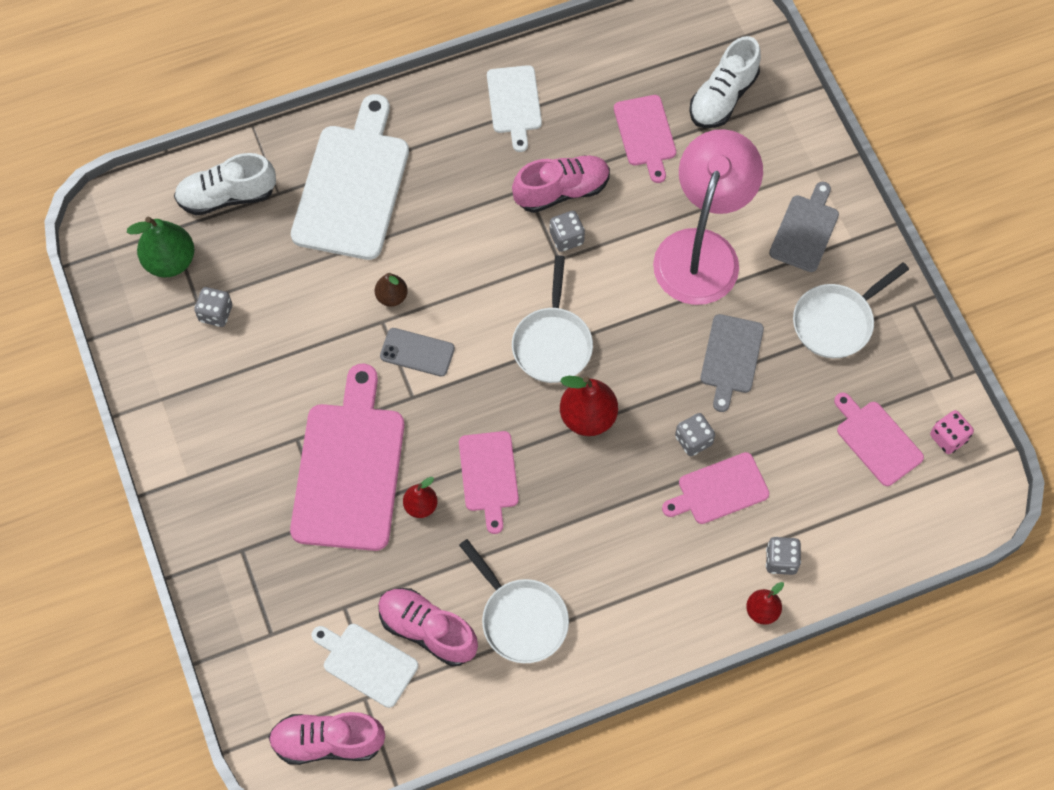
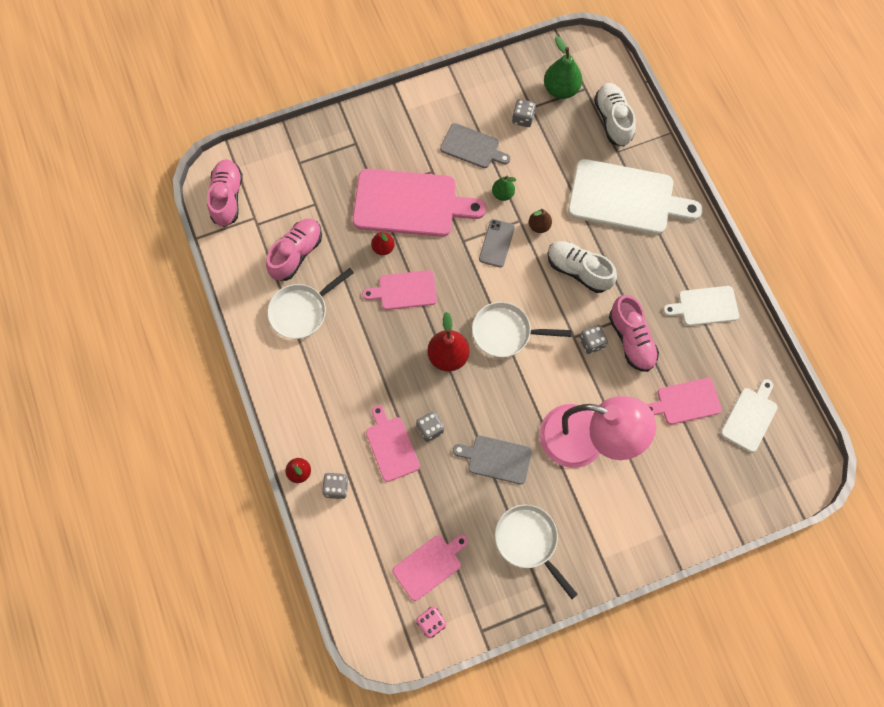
camera: 90 degrees right, 5 degrees up
white cutting board [312,624,418,708] -> white cutting board moved to [721,379,778,452]
white shoe [689,36,761,128] -> white shoe moved to [548,241,617,293]
grey cutting board [769,182,839,272] -> grey cutting board moved to [440,123,510,168]
none -> green pear [492,175,516,201]

